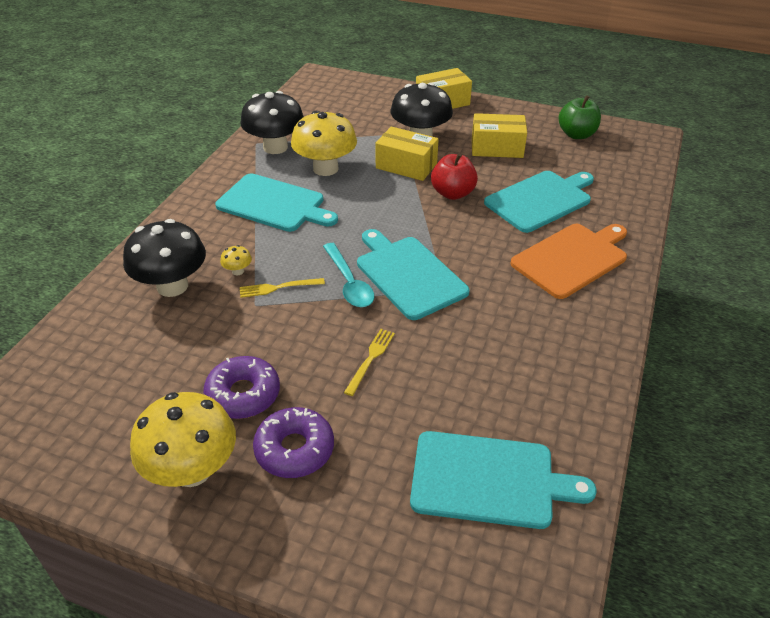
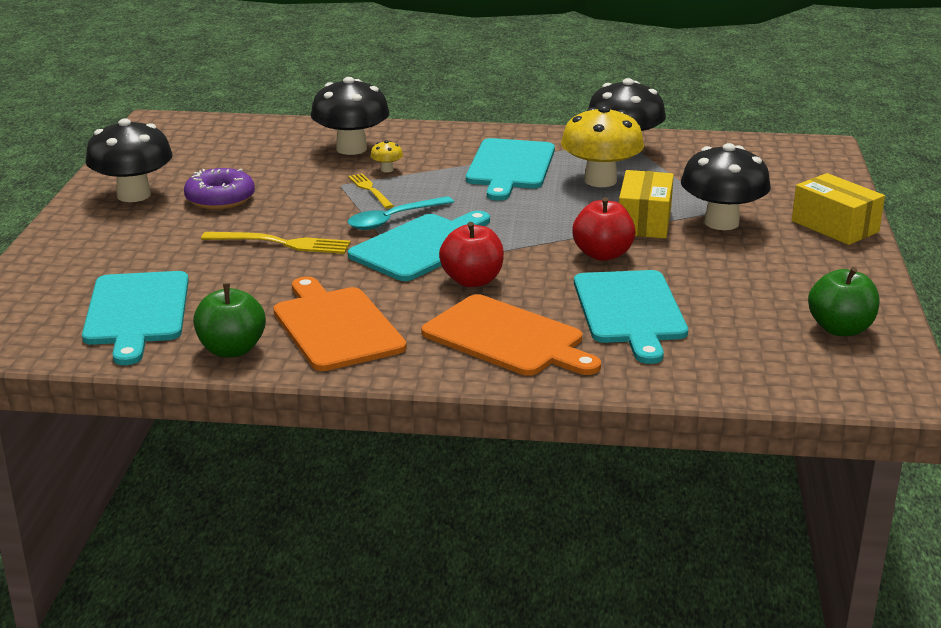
camera: 75 degrees right, 15 degrees down
yellow mushroom [130,392,236,487] -> black mushroom [86,118,172,202]
purple donut [253,407,334,478] -> none
yellow fork [344,329,395,396] -> yellow fork [201,232,351,254], size x1.52
yellow box [472,113,527,158] -> none
turquoise cutting board [484,171,594,233] -> turquoise cutting board turned 45 degrees clockwise [574,270,688,364]
none -> green apple [193,283,266,357]
none -> orange cutting board [274,277,407,371]
none -> red apple [439,222,504,287]

